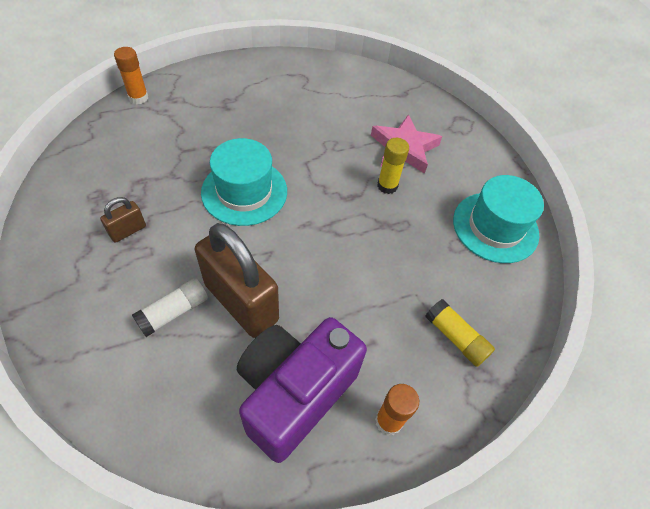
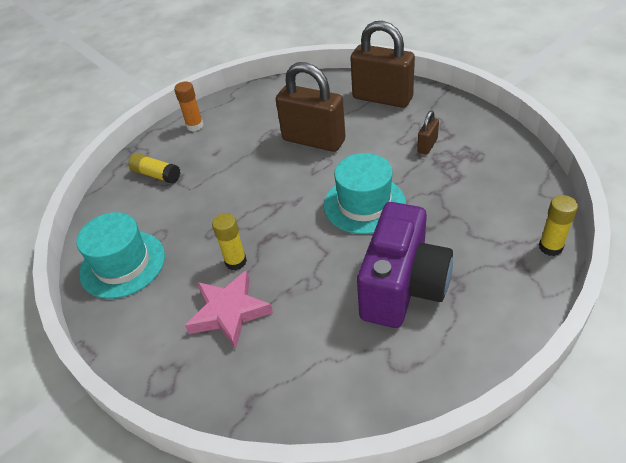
camera: 170 degrees right, 10 degrees down
orange glue stick [114,47,148,104] -> yellow glue stick [539,195,578,256]
white glue stick [132,278,208,337] -> none
purple camera [237,317,367,463] -> purple camera moved to [357,202,453,328]
none -> brown padlock [350,21,415,108]

